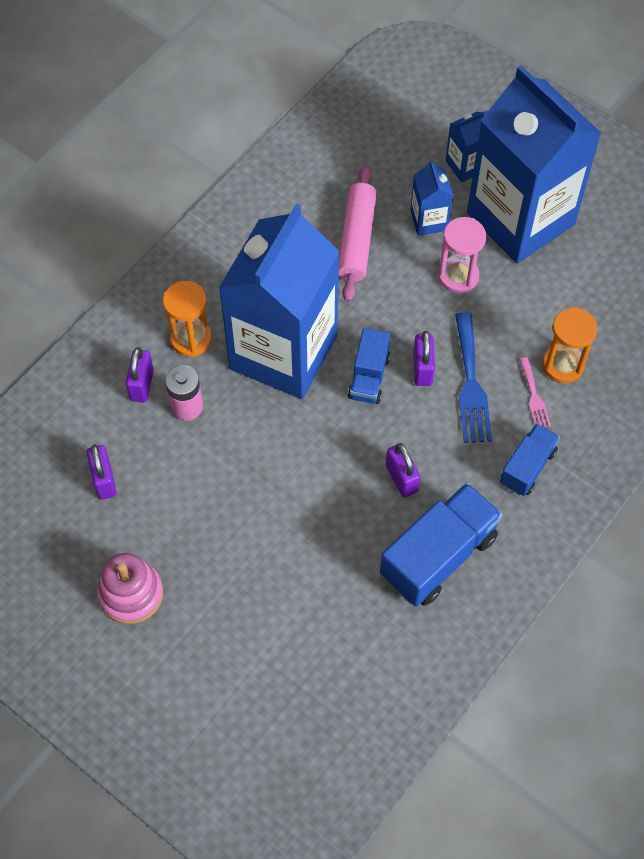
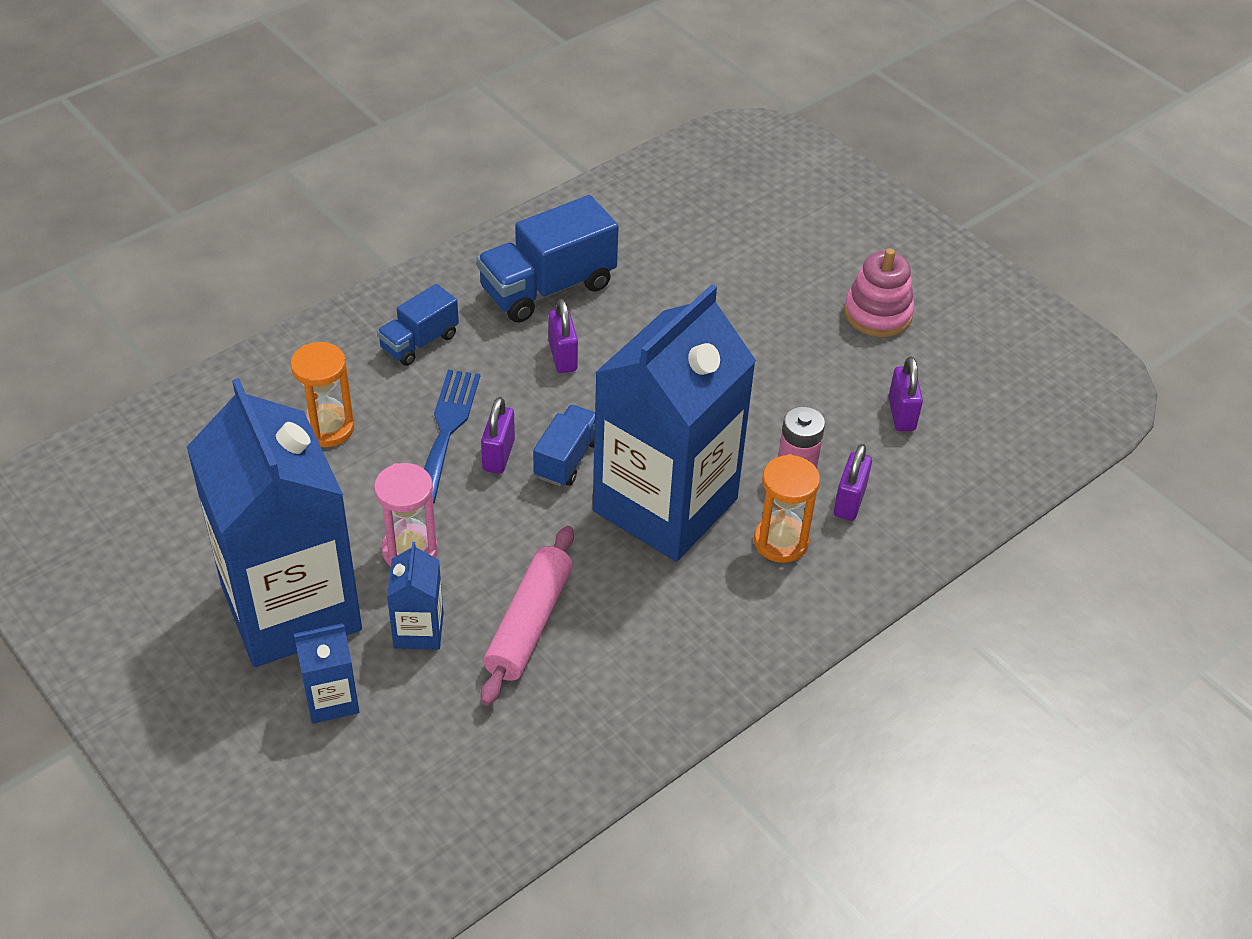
camera: 170 degrees left, 15 degrees down
pink fork [519,357,551,428] -> none

